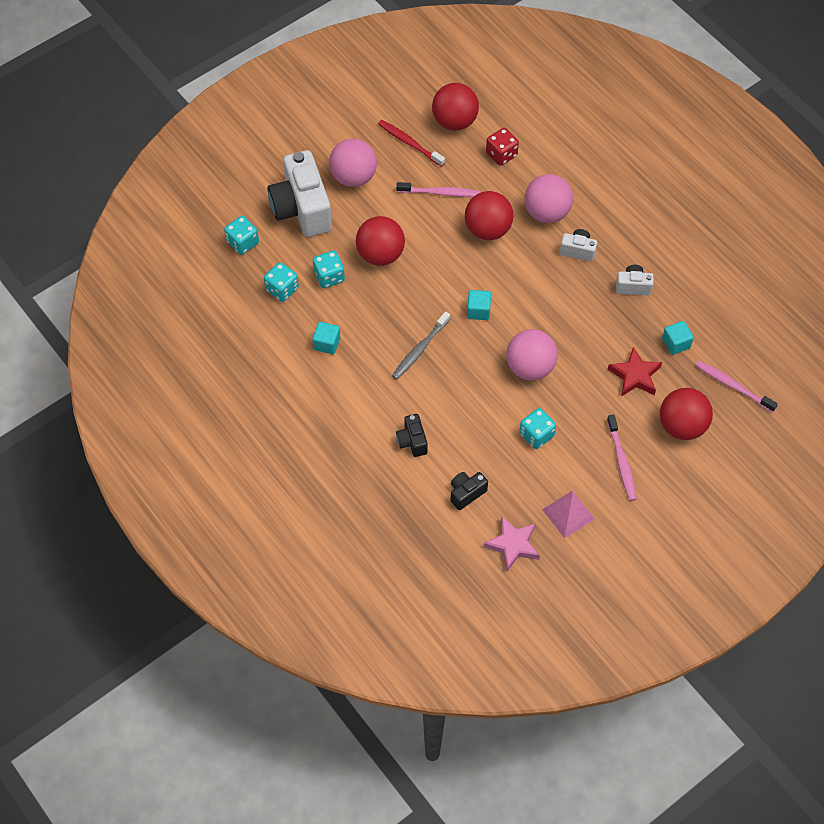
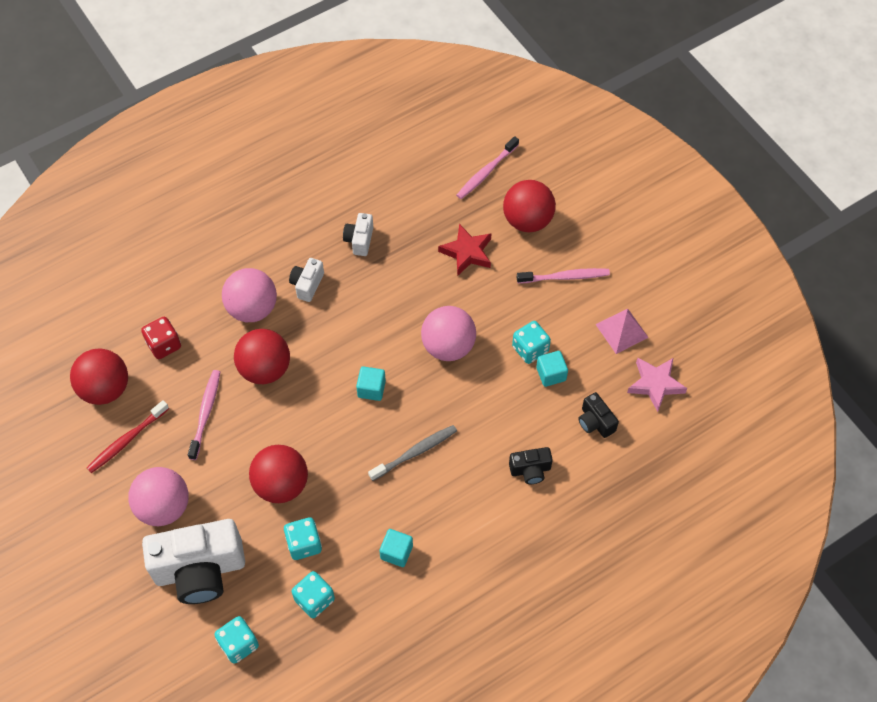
camera: 85 degrees left, 0 degrees up
grey toothbrush [392,311,450,380] -> grey toothbrush turned 75 degrees counterclockwise [368,425,457,481]
turquoise cube [662,321,694,355] -> turquoise cube moved to [536,351,568,387]

